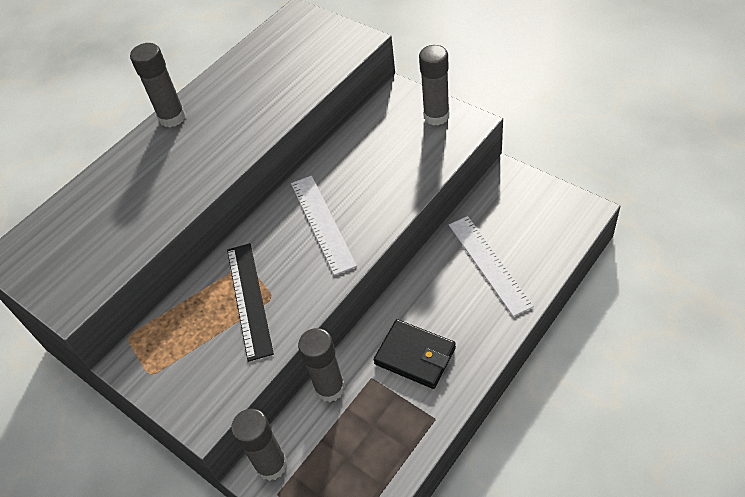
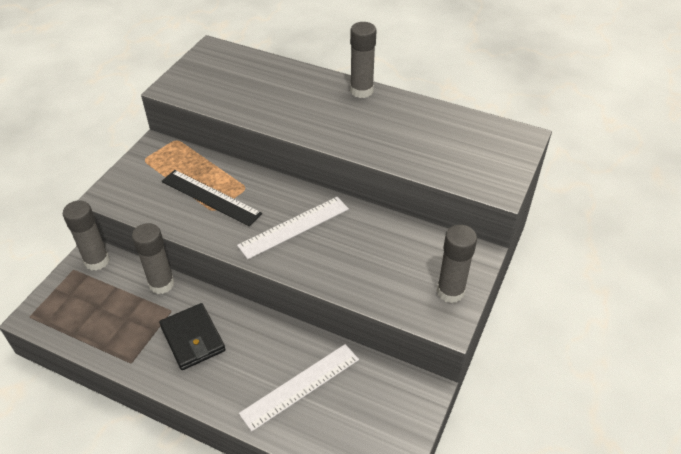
camera: 70 degrees right, 5 degrees down
black ruler [227,243,274,362] -> black ruler turned 60 degrees clockwise [162,170,262,226]
black wallet [373,319,456,389] -> black wallet turned 45 degrees counterclockwise [159,303,226,370]

